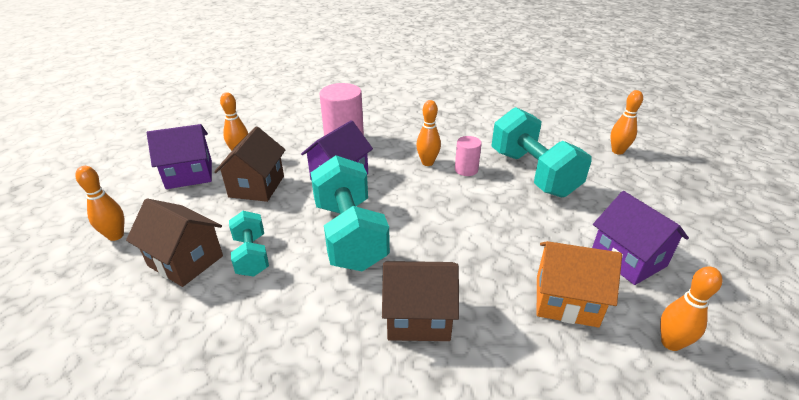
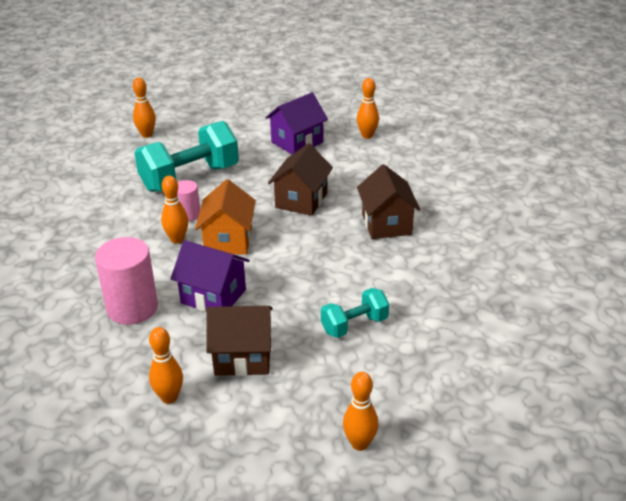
camera: 100 degrees left, 0 degrees up
brown house [126,199,223,287] -> brown house moved to [268,143,333,216]
purple house [147,124,212,189] -> none
turquoise dumbbell [310,155,390,271] -> none
orange house [537,241,622,328] -> orange house moved to [195,179,256,255]

